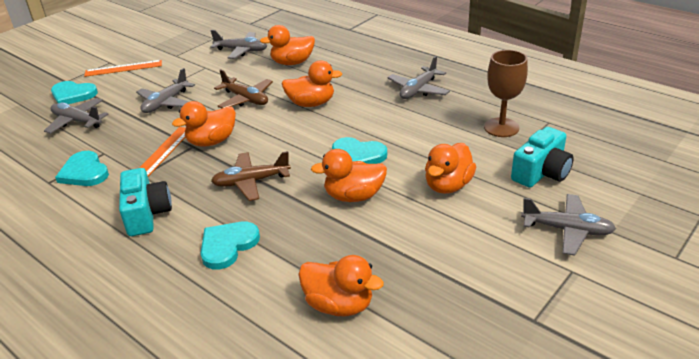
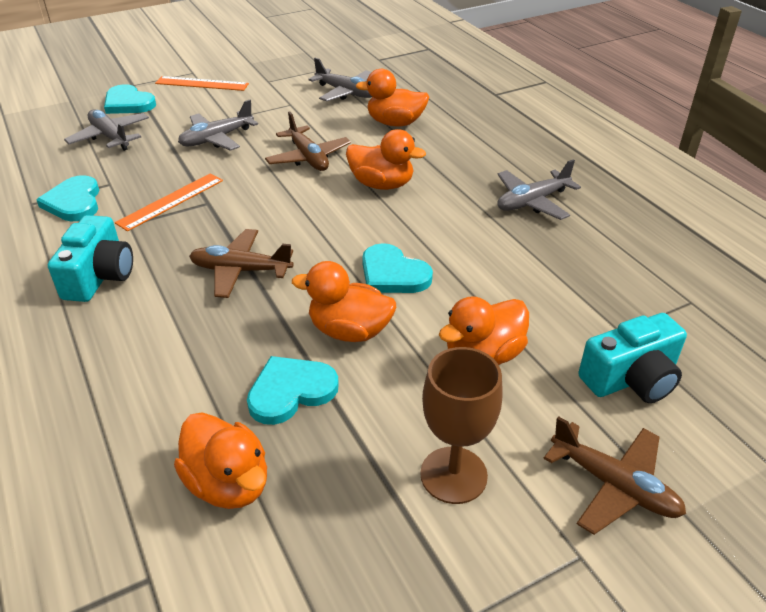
camera: 20 degrees right, 5 degrees up
orange duck [172,101,236,146] -> none
turquoise heart [201,222,260,270] -> turquoise heart moved to [247,356,339,425]
brown goblet [484,50,528,137] -> brown goblet moved to [420,347,503,504]
grey plane [521,194,616,256] -> brown plane [543,416,686,535]

